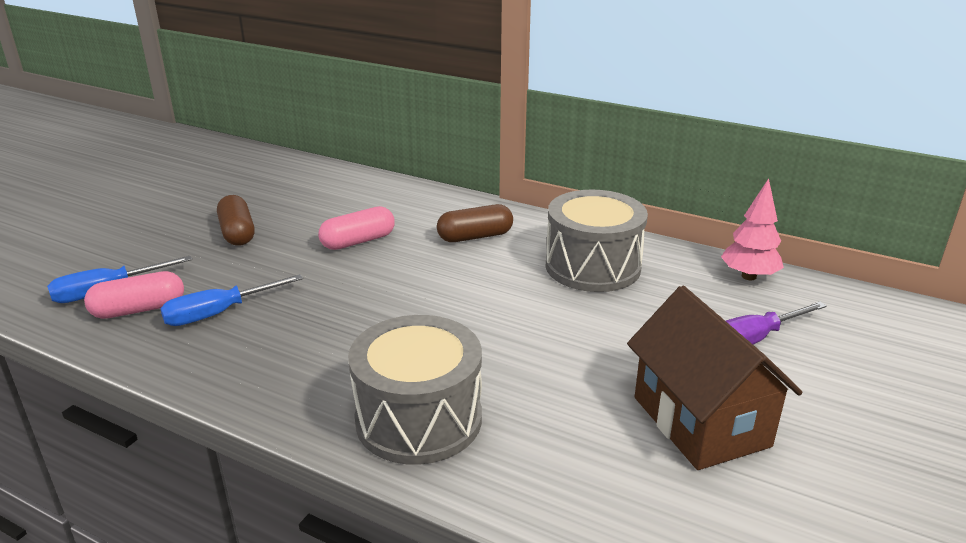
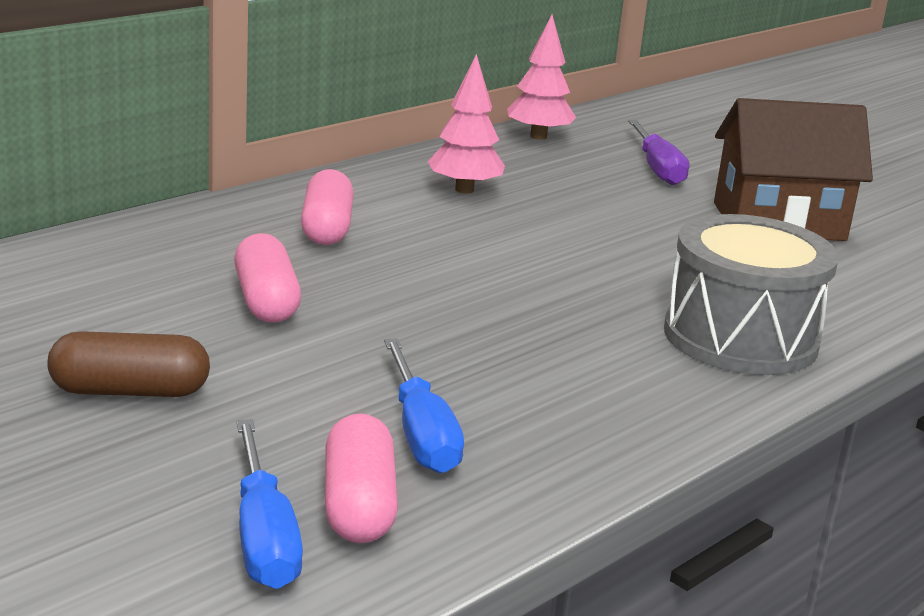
camera: 75 degrees left, 5 degrees down
brown capsule [437,204,513,242] -> pink capsule [301,169,354,245]
grey drum [546,190,648,292] -> pink tree [427,54,505,194]

